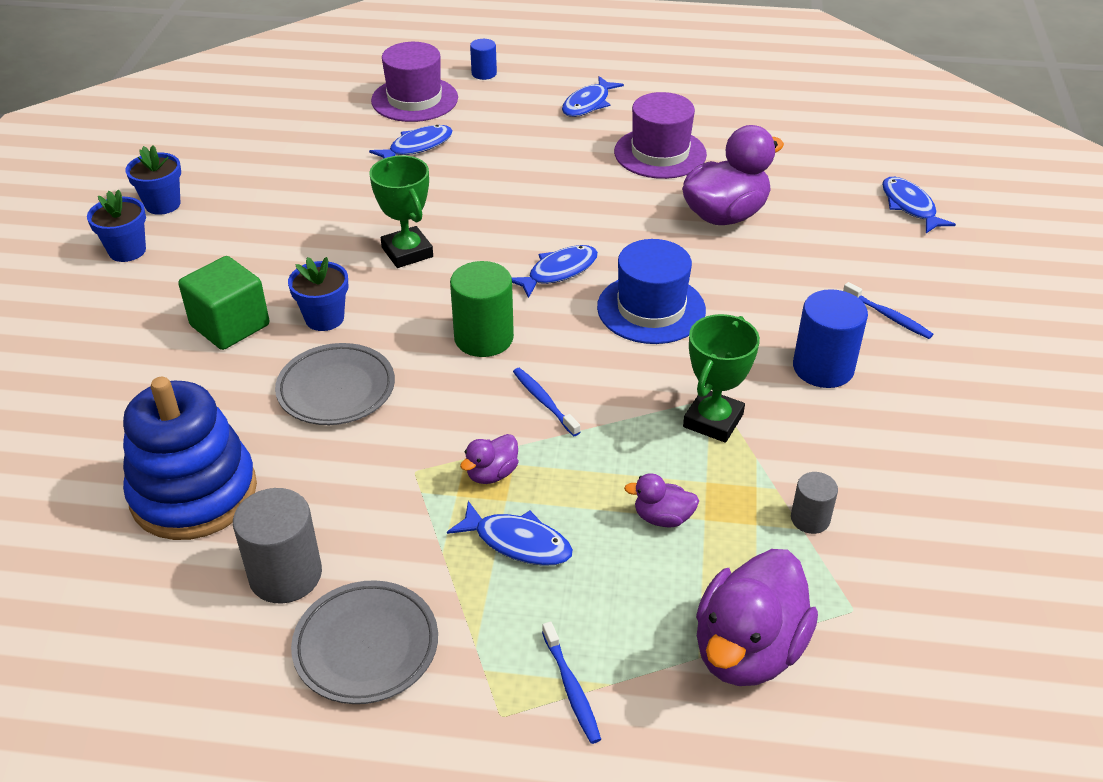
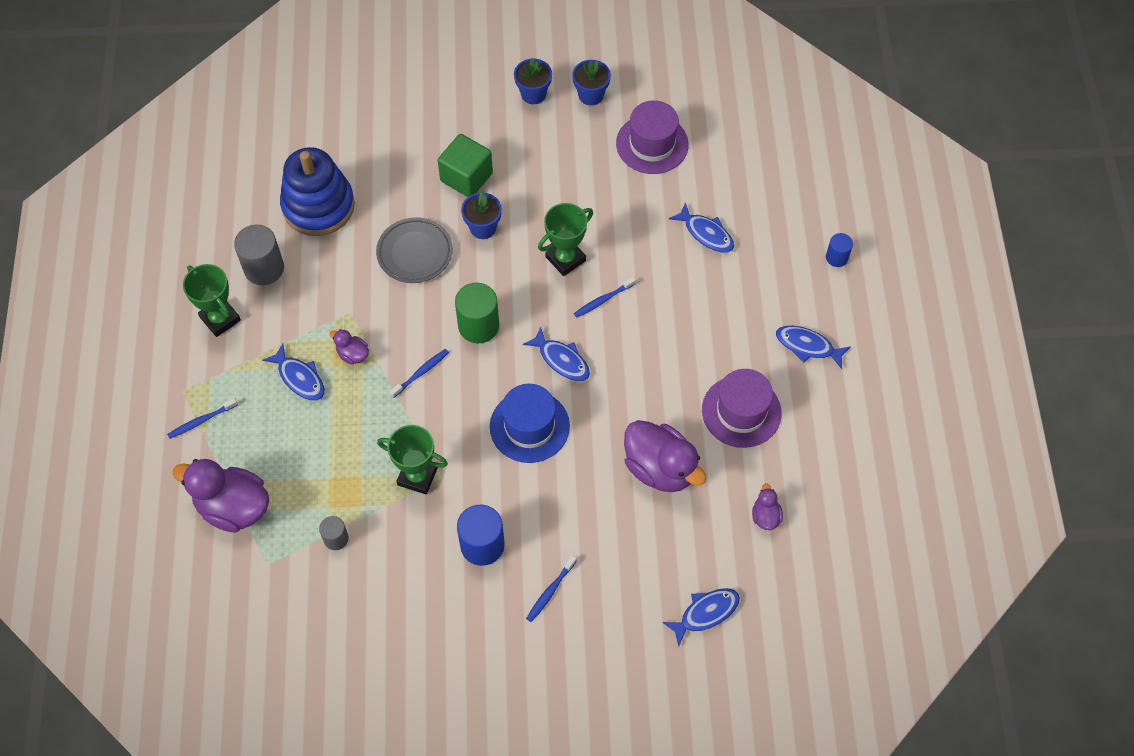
camera: 80 degrees right, 20 degrees up
grey plate [291,580,438,704] -> green trophy [183,264,241,337]
purple hat [371,42,458,122] -> purple hat moved to [616,100,689,174]
blue fish [447,501,573,566] -> blue fish turned 60 degrees counterclockwise [262,344,325,401]
purple duck [624,473,699,527] -> purple duck moved to [752,483,783,530]
none -> blue toothbrush [574,277,636,318]

